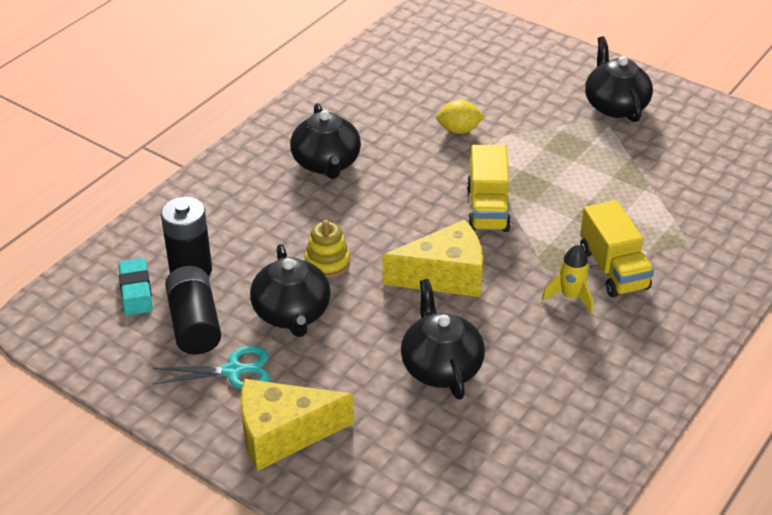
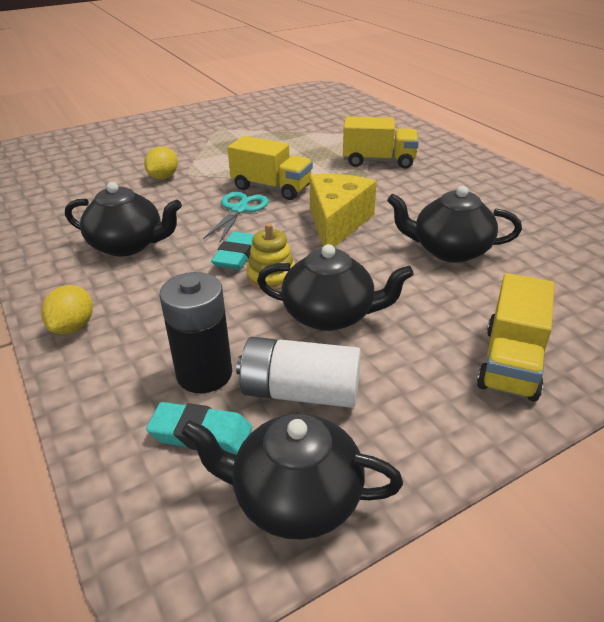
camera: 65 degrees left, 5 degrees down
turquoise scissors [153,346,270,390] -> turquoise scissors moved to [203,192,269,243]
black battery [165,266,221,354] -> white battery [236,337,361,408]
yellow cheese [240,379,354,471] -> yellow truck [477,273,555,402]
yellow rocket [542,245,593,313] -> none
black teapot [585,36,653,122] -> black teapot moved to [181,414,403,540]
none -> yellow lemon [41,285,93,334]
none -> turquoise eraser [211,232,255,270]

